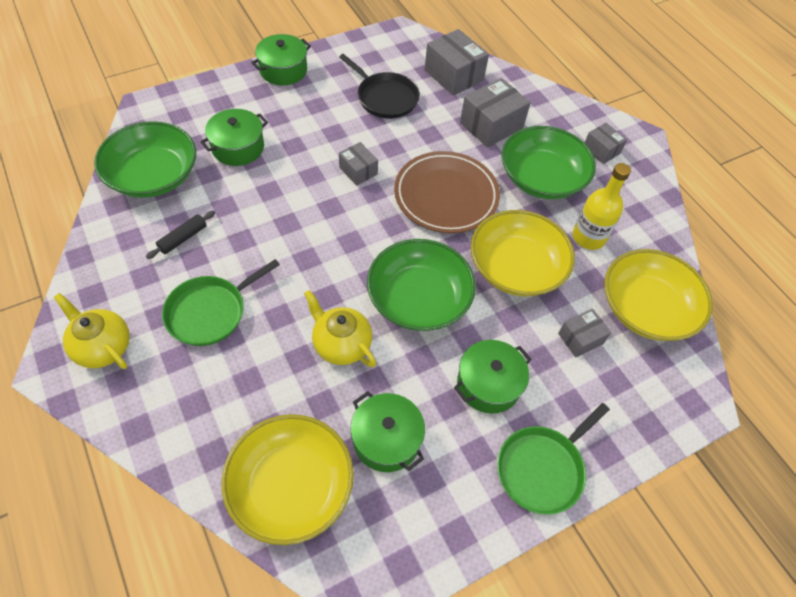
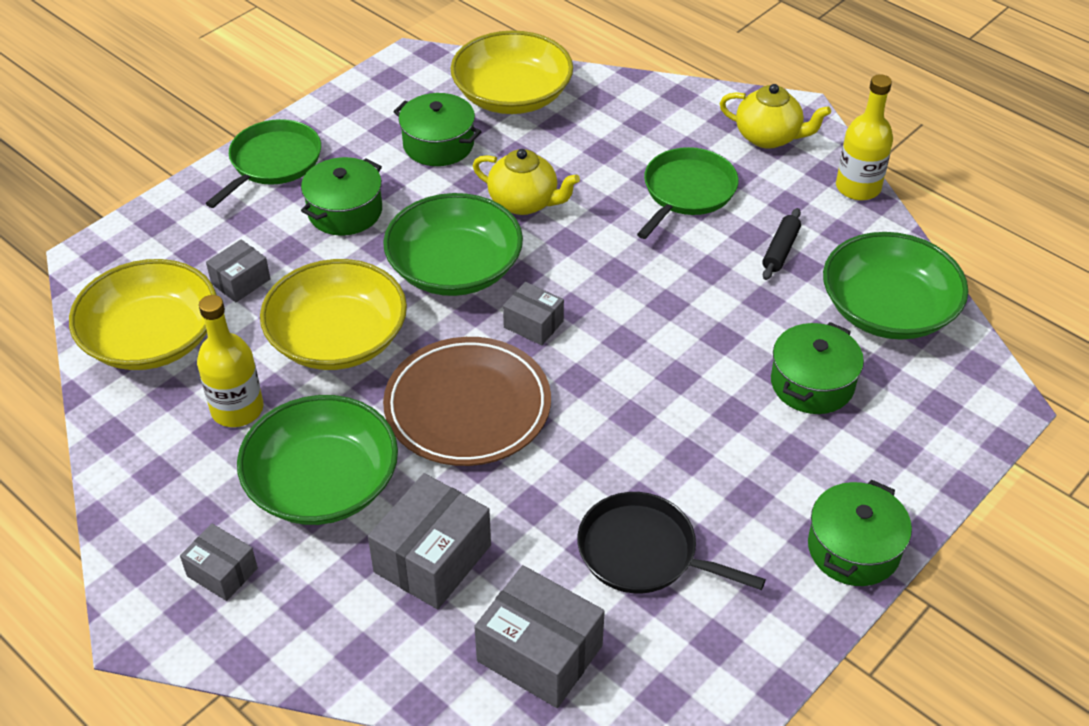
camera: 165 degrees right, 10 degrees down
grey box [339,142,378,186] -> grey box moved to [503,282,564,346]
none -> yellow bottle [836,74,893,200]

